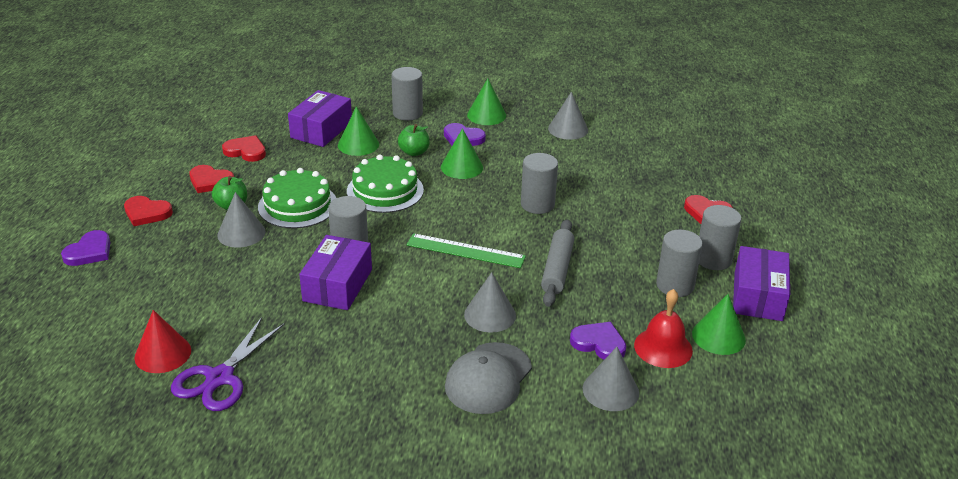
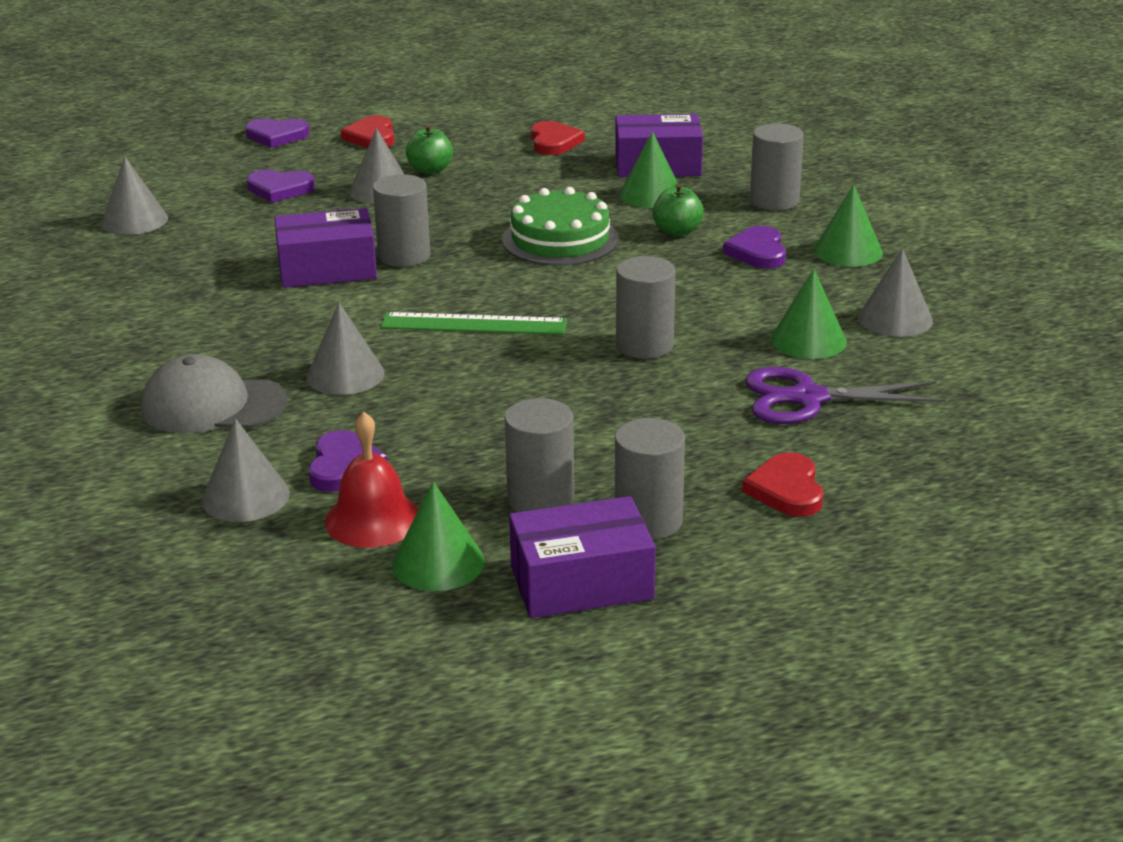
camera: 65 degrees right, 5 degrees down
red cone [134,310,191,373] -> grey cone [101,157,168,235]
purple scissors [171,317,285,411] -> purple scissors moved to [745,367,946,424]
red heart [189,165,234,193] -> none
green cake [258,168,336,228] -> none
green ruler [406,233,526,268] -> green ruler turned 75 degrees counterclockwise [381,312,567,335]
green cone [441,128,483,179] -> green cone moved to [771,269,847,359]
grey rolling pin [541,219,574,307] -> none
none -> purple heart [247,170,315,203]

